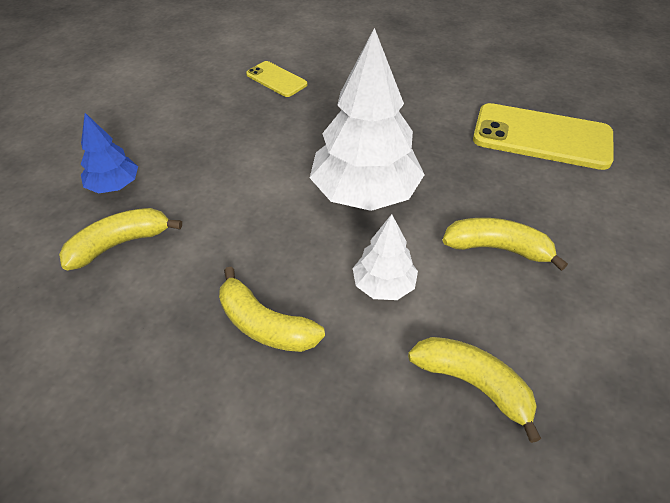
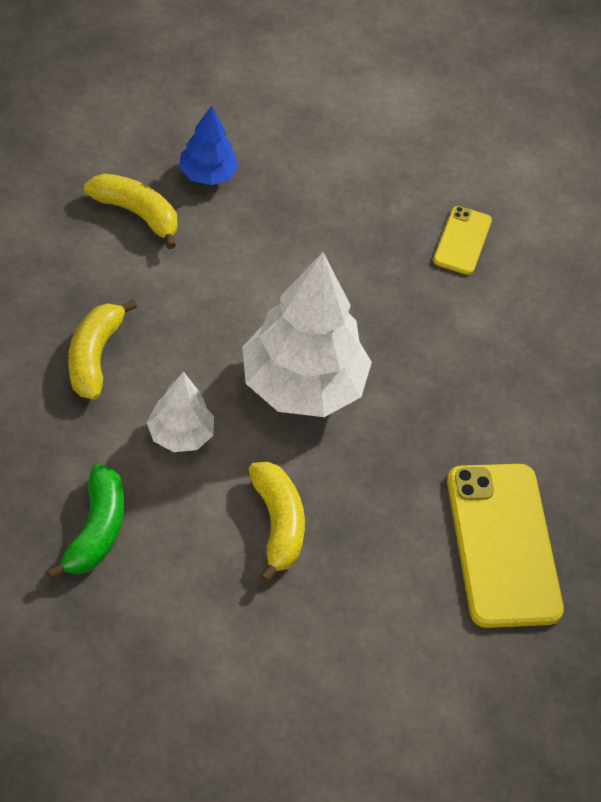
camera: 60 degrees right, 5 degrees up
yellow banana [408,337,541,443] -> green banana [46,464,124,580]

